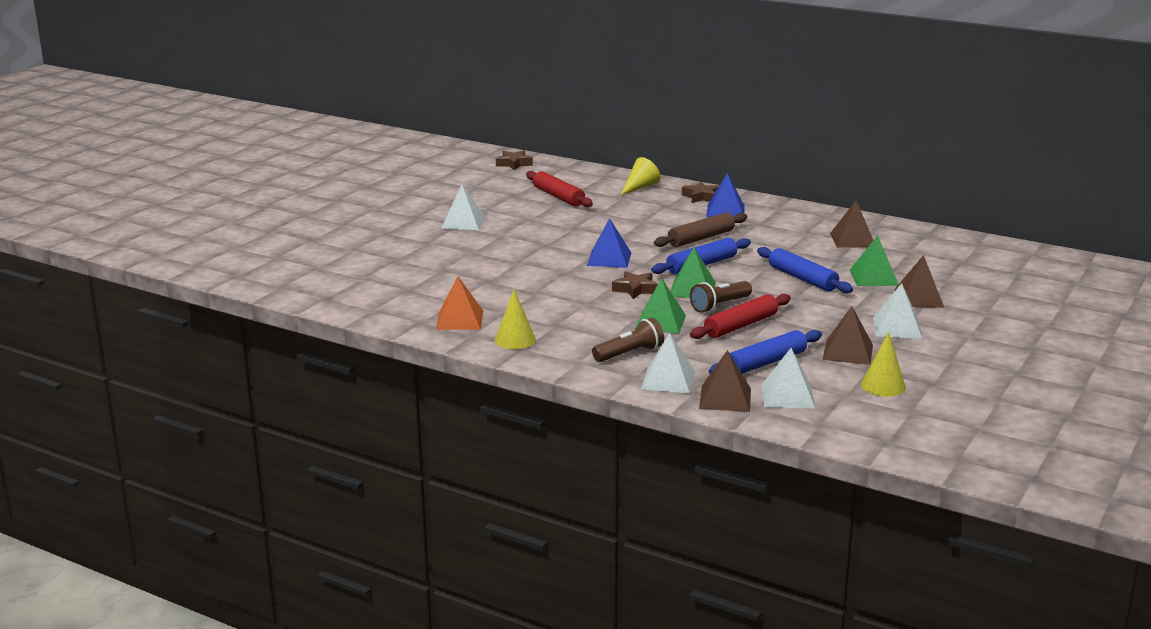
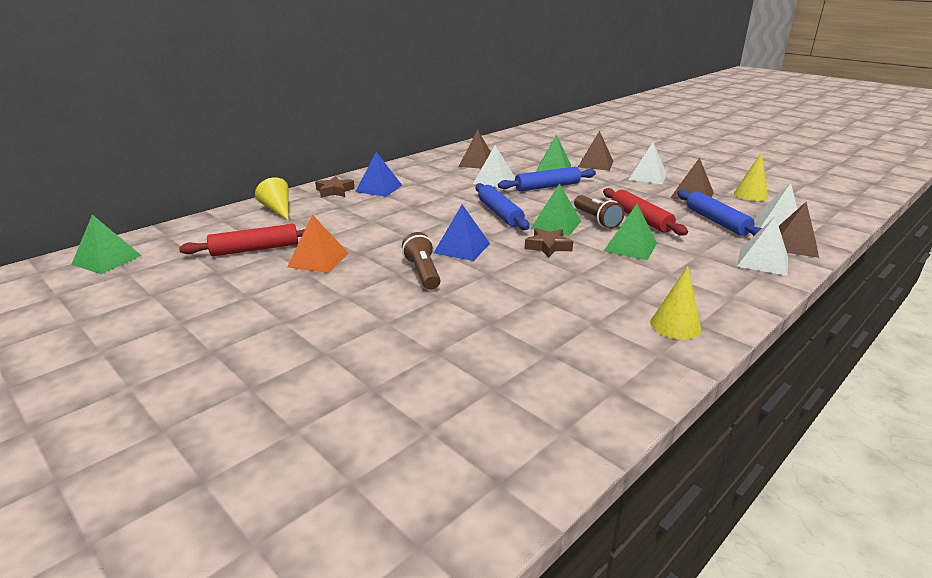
camera: 75 degrees left, 5 degrees up
orange pyramid [436,276,483,330] -> orange pyramid moved to [287,215,349,273]
white pyramid [441,185,485,230] -> white pyramid moved to [473,145,515,187]
brown star [496,150,533,170] -> green pyramid [71,215,142,274]
brown flashlight [592,318,664,362] -> brown flashlight moved to [402,232,441,290]
brown rolling pin [654,212,747,247] -> none

